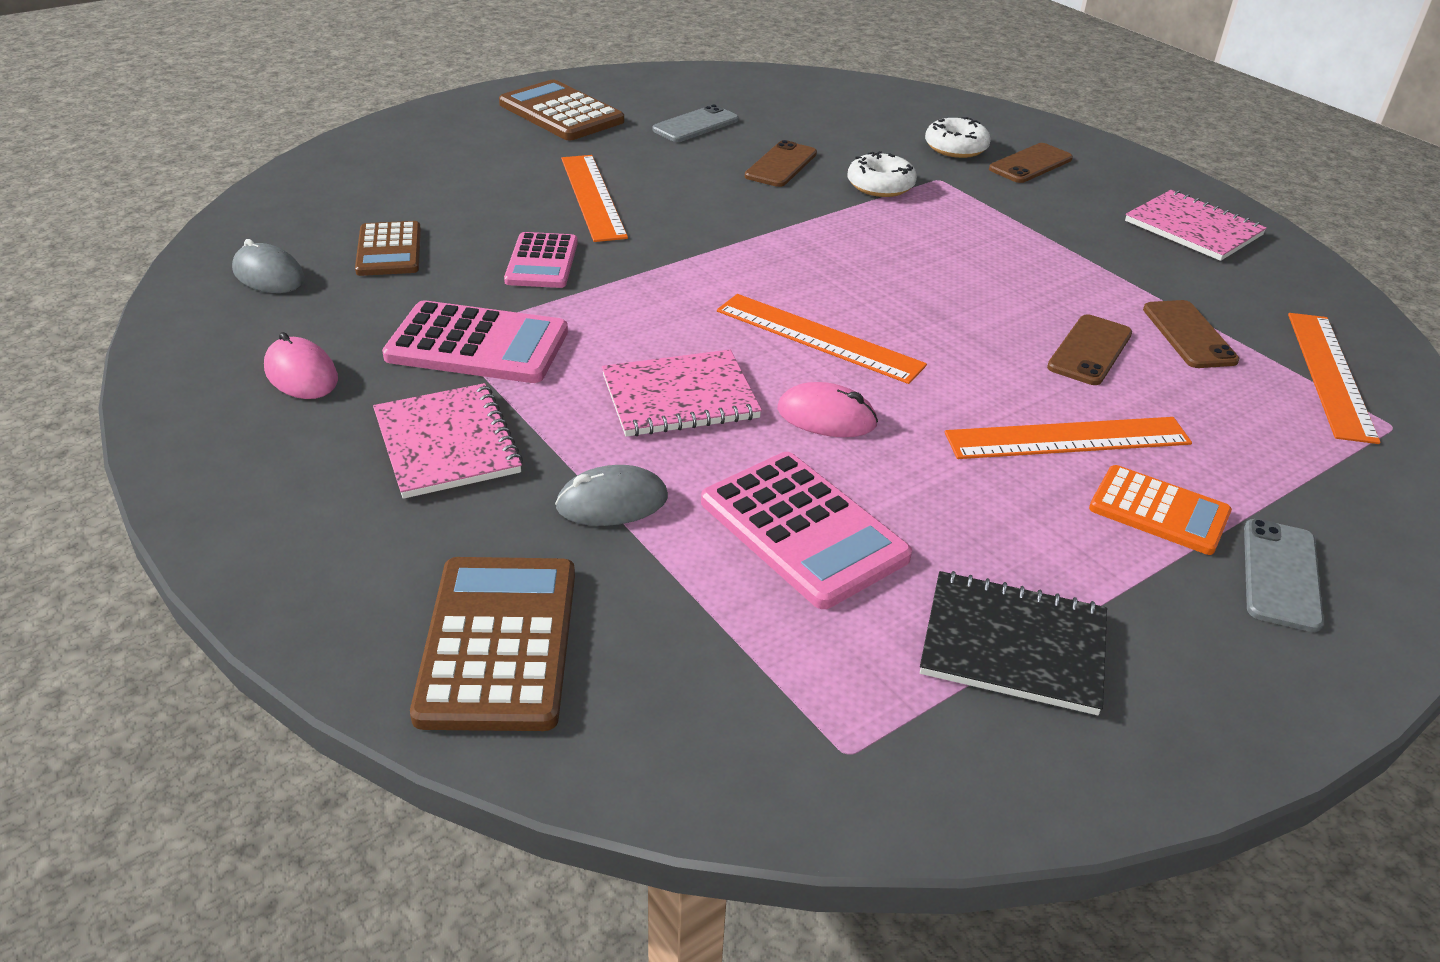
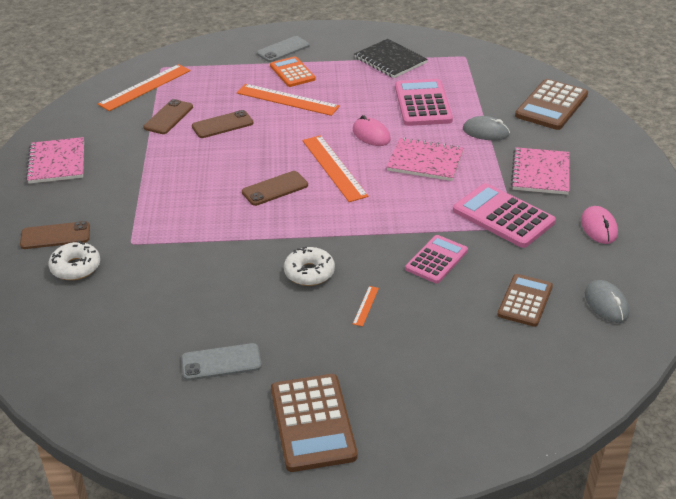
camera: 145 degrees left, 0 degrees up
orange ruler [561,155,628,242] -> orange ruler [353,286,379,327], size x0.42
brown phone [745,140,817,187] -> brown phone moved to [242,171,308,206]
white donut [848,151,917,197] -> white donut moved to [284,247,335,286]

